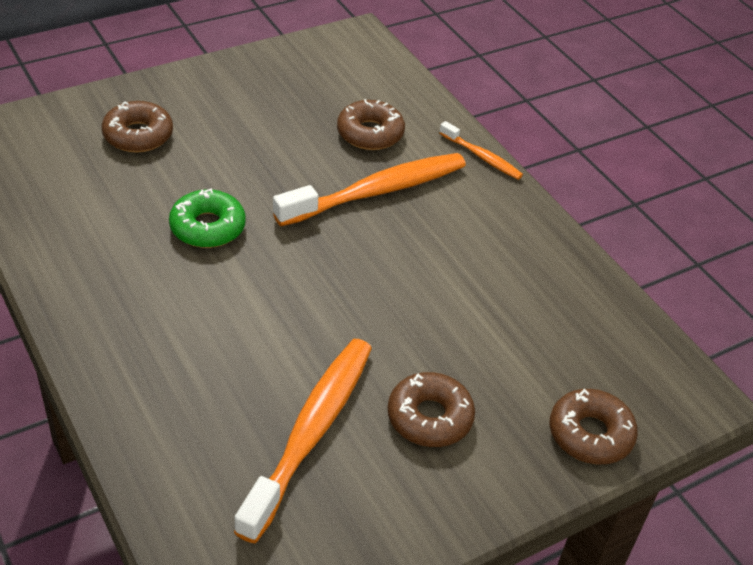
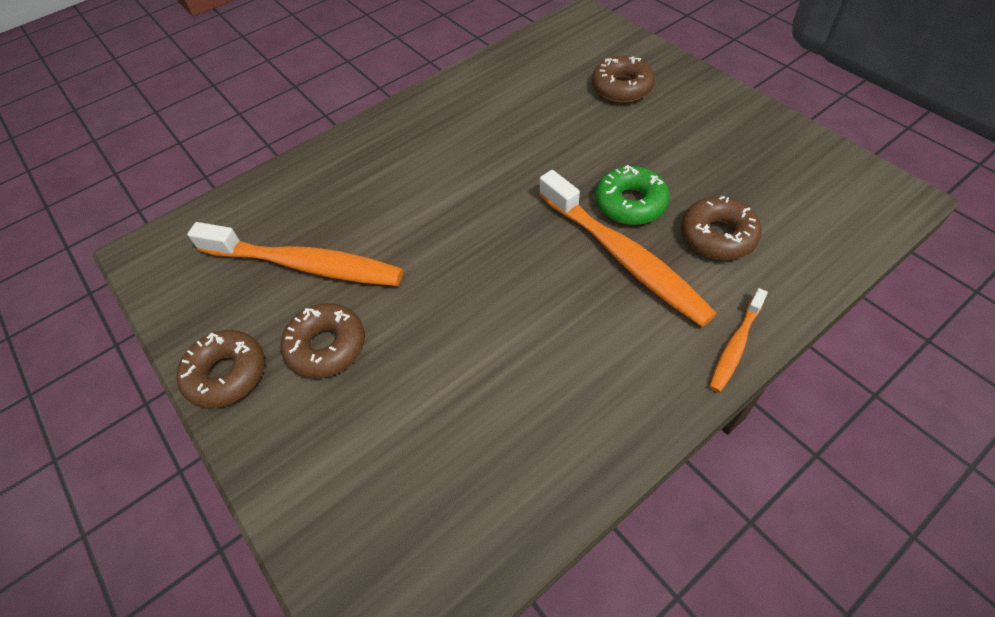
camera: 90 degrees right, 10 degrees up
green donut [169,188,246,248] -> green donut moved to [595,165,670,225]
brown donut [549,389,638,464] -> brown donut moved to [176,330,265,408]

